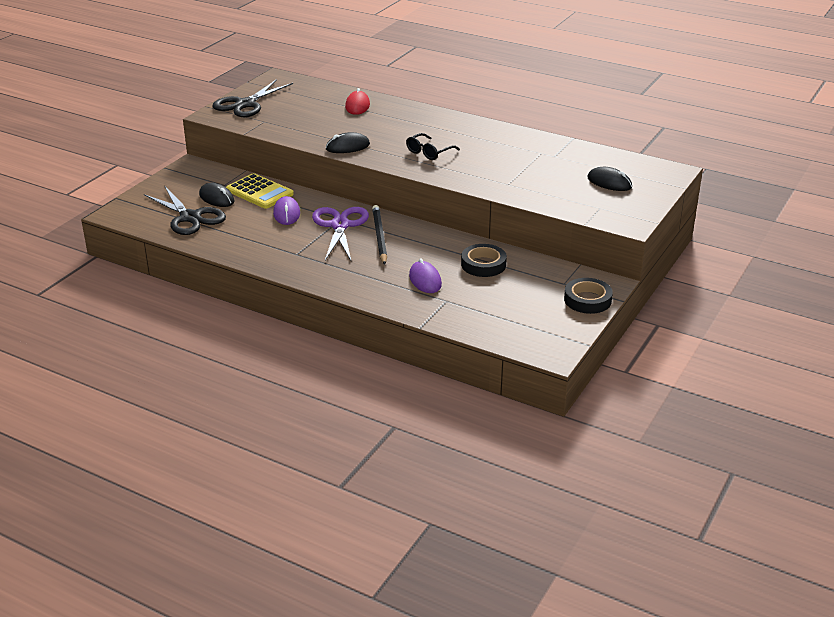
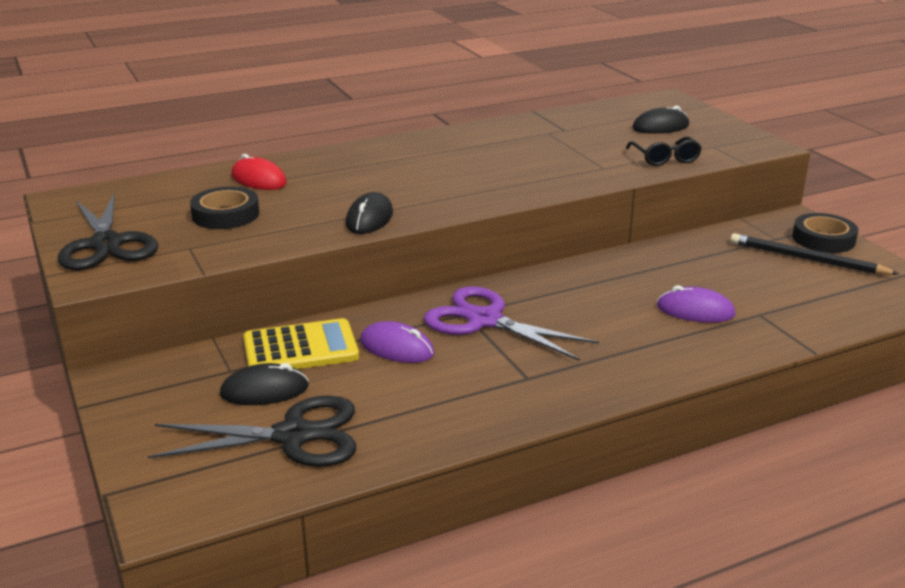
camera: 55 degrees left, 5 degrees down
black pencil [372,205,387,265] -> black pencil moved to [730,233,899,275]
black glasses [406,133,460,160] -> black glasses moved to [626,137,702,166]
black tape [461,244,507,277] -> black tape moved to [190,187,259,229]

